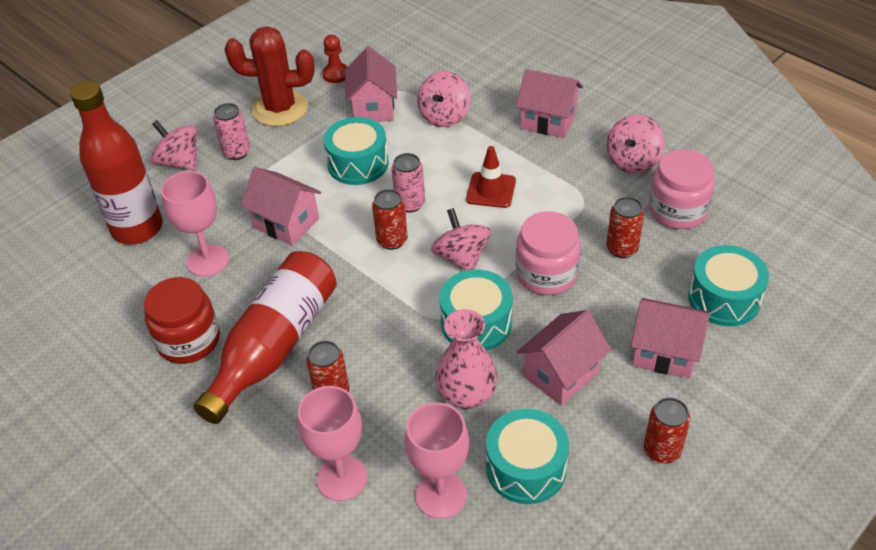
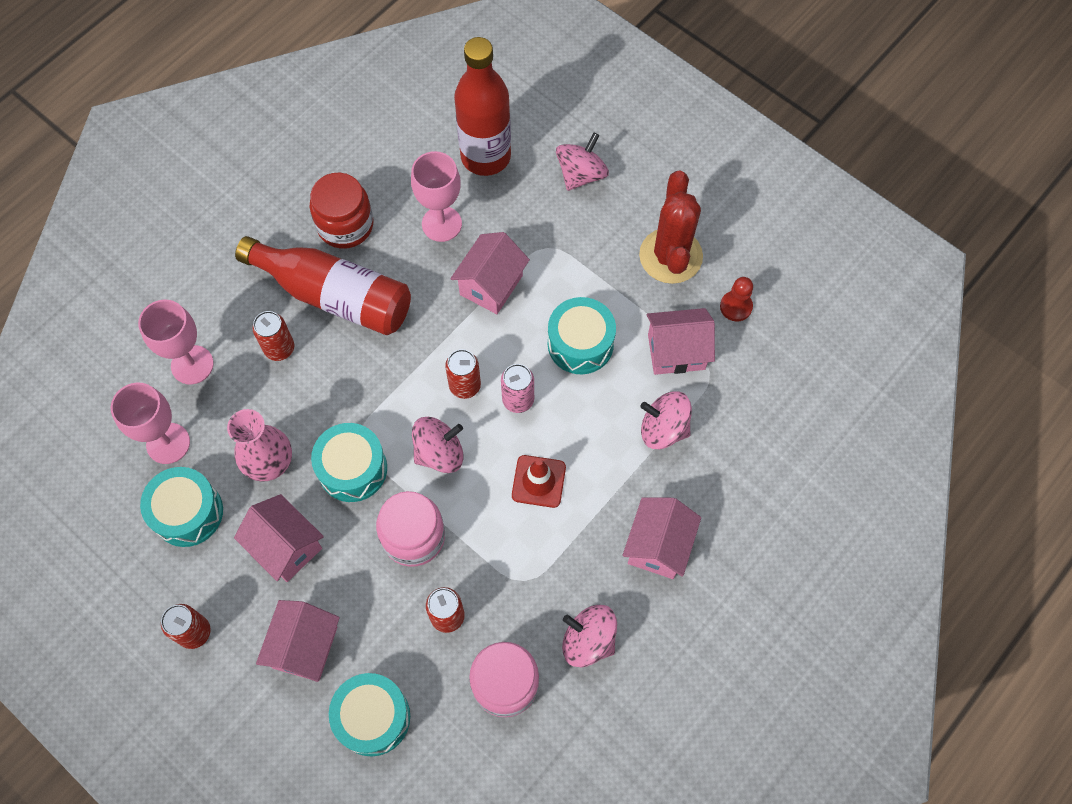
camera: 85 degrees right, 20 degrees up
pink can [213,103,250,160] -> none

